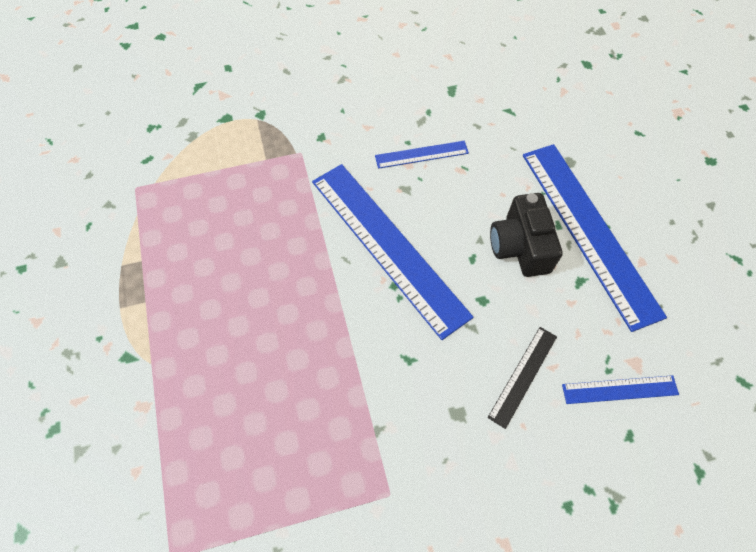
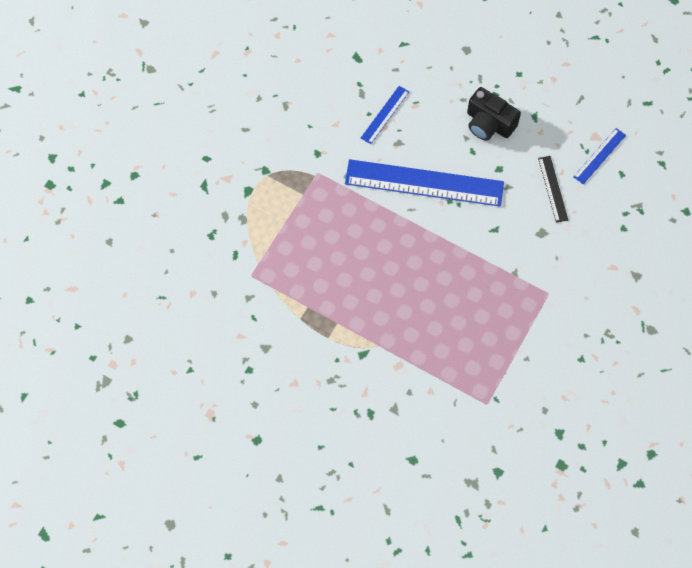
camera: 45 degrees left, 5 degrees up
blue ruler [523,144,667,332] -> none

